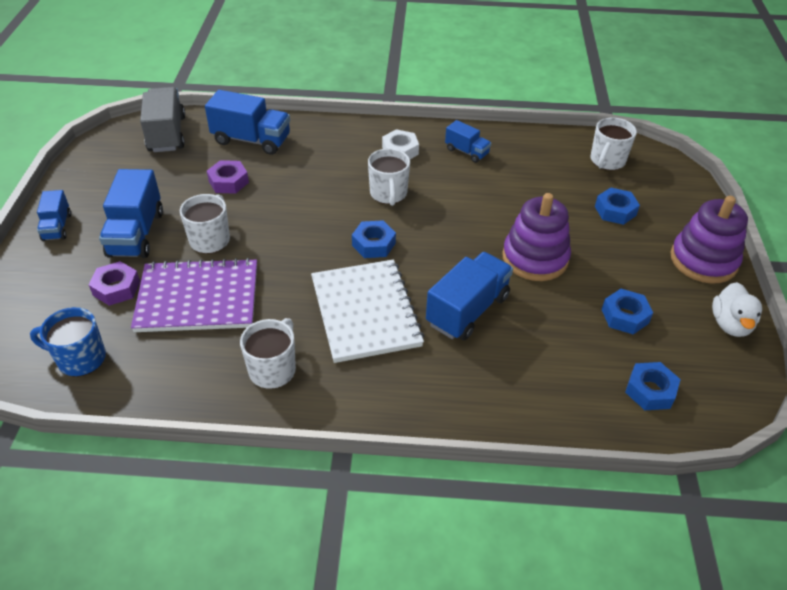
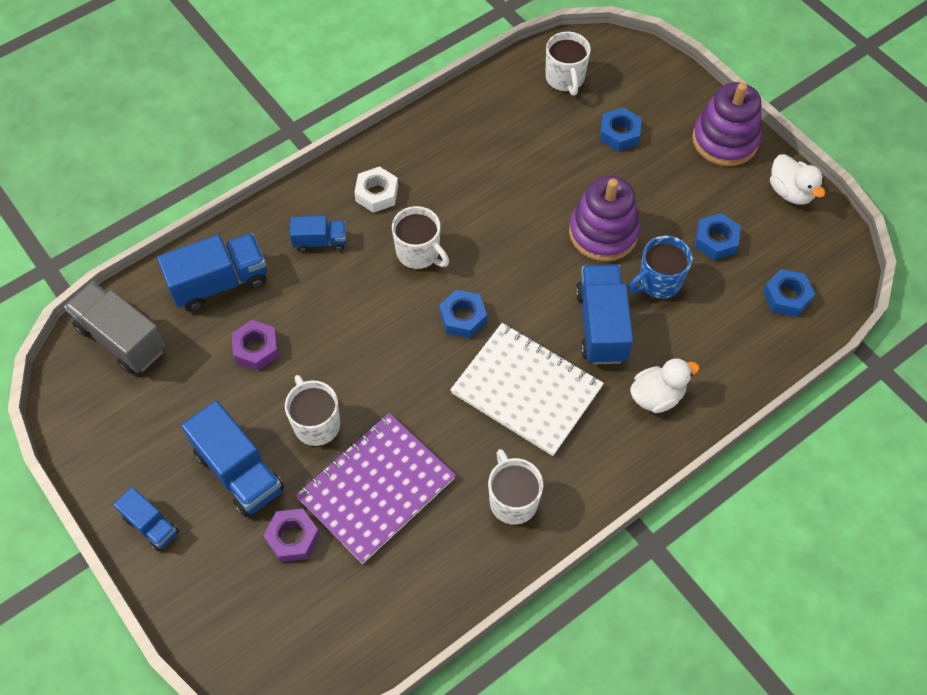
camera: 40 degrees left, 15 degrees up
blue mug [30,307,106,377] -> blue mug moved to [628,236,693,299]
blue truck [445,120,491,163] -> blue truck moved to [290,216,346,252]
none -> white duck [630,358,700,413]

